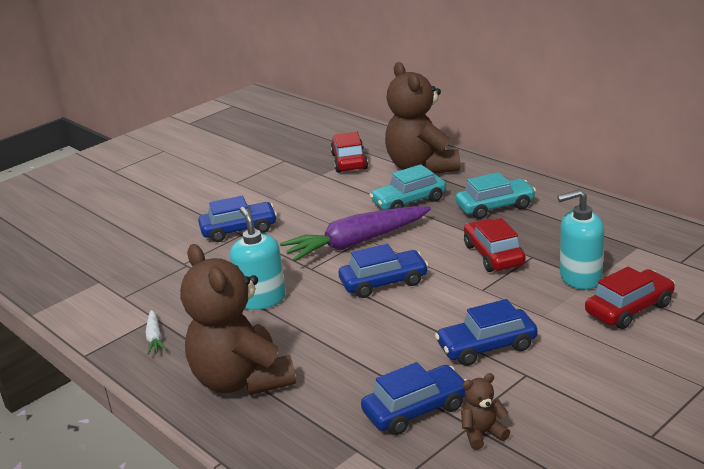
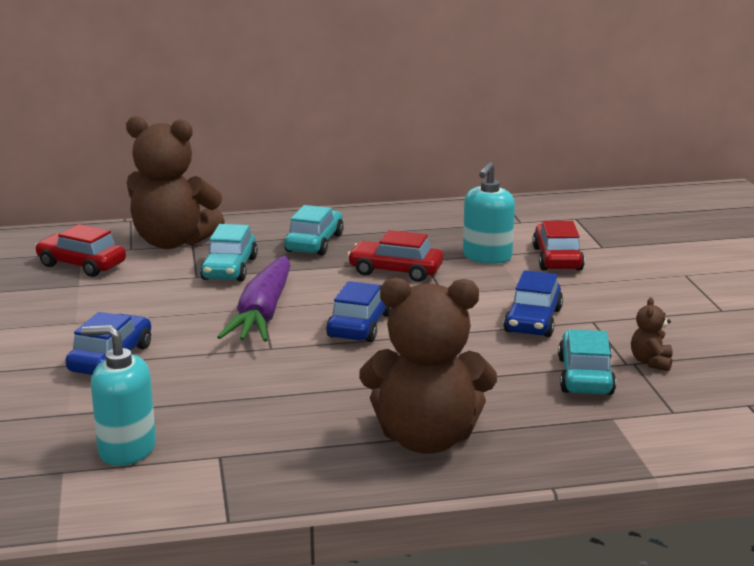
camera: 60 degrees left, 5 degrees down
white carrot [145,310,167,355] -> none
turquoise soap dispenser [230,207,286,310] -> turquoise soap dispenser moved to [81,325,156,466]
blue car [361,362,466,435] -> turquoise car [558,329,616,395]

